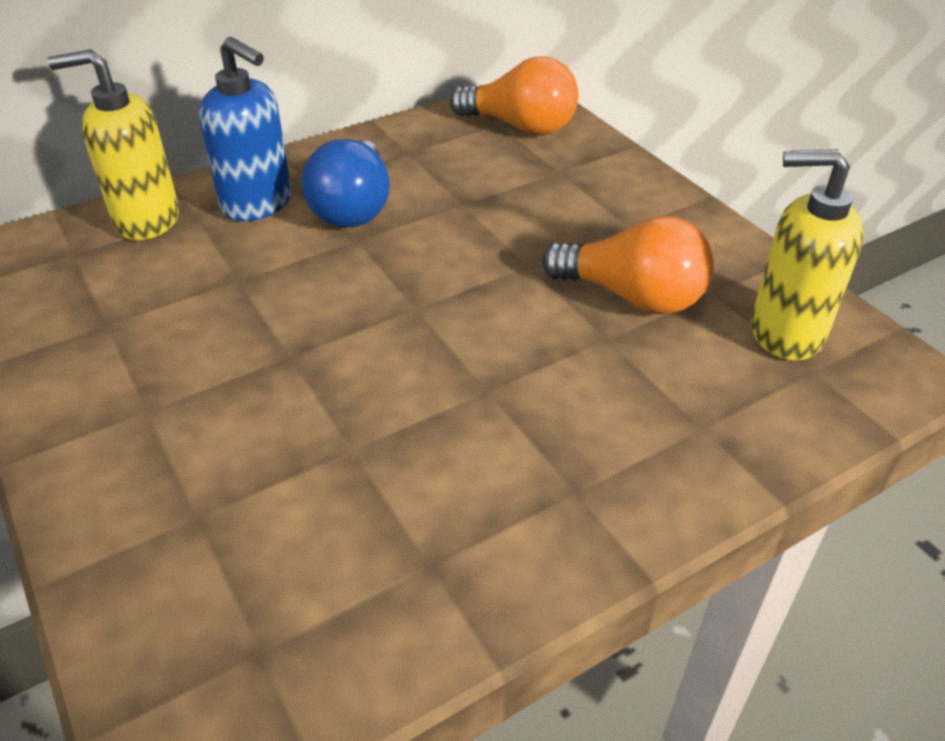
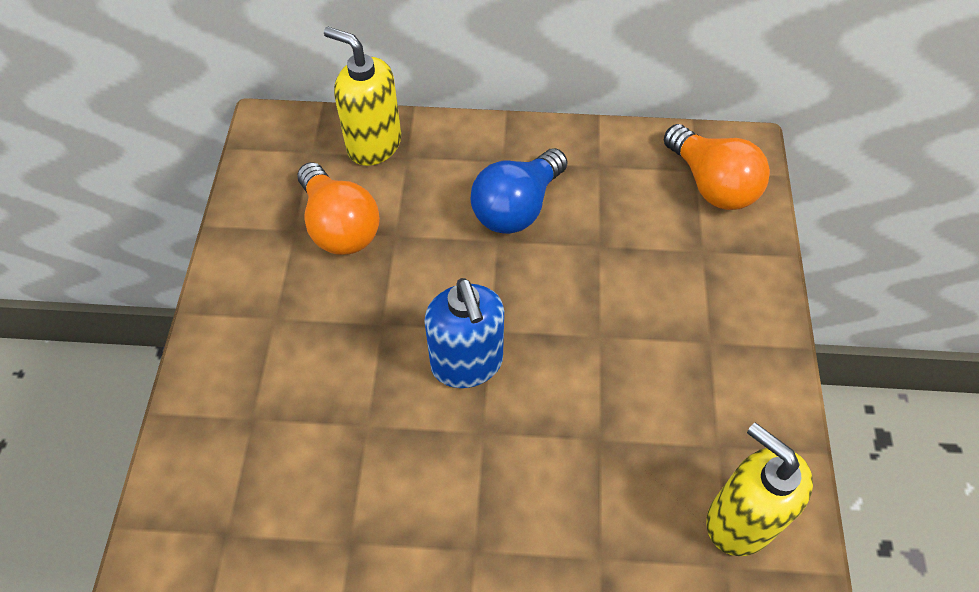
camera: 35 degrees right, 15 degrees up
blue soap dispenser [199,37,292,221] -> blue soap dispenser moved to [424,278,504,388]
orange light bulb [542,216,714,314] -> orange light bulb moved to [298,162,380,255]

